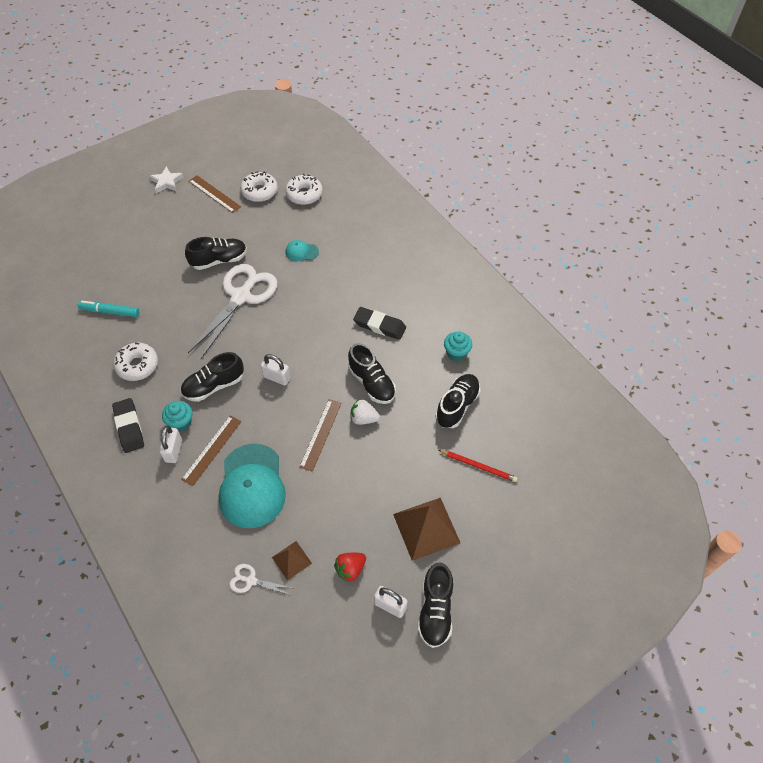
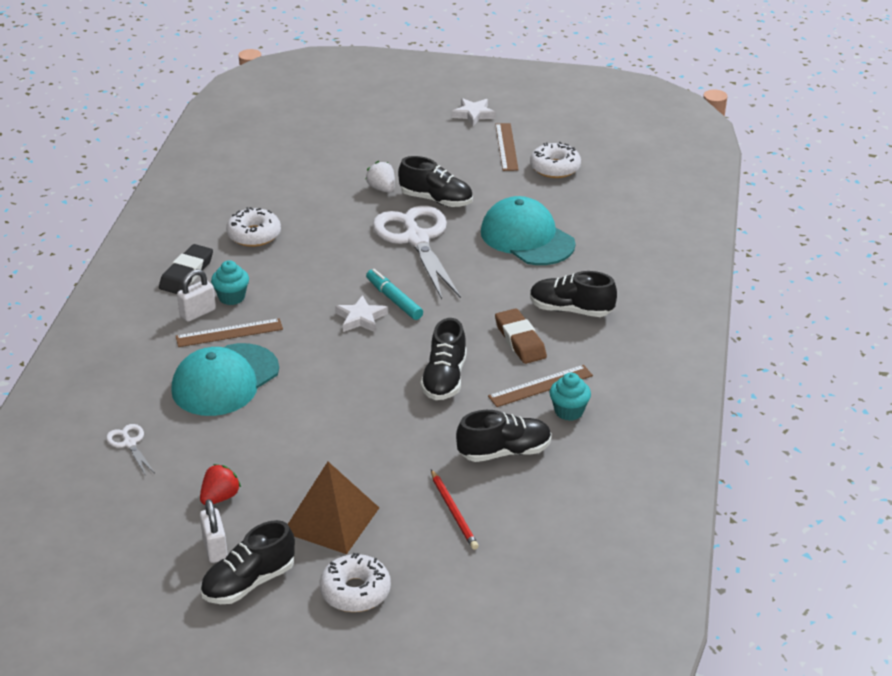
camera: 45 degrees right, 20 degrees down
turquoise marker [78,301,139,317] -> turquoise marker moved to [366,269,423,320]
black shoe [181,352,244,402] -> black shoe moved to [530,271,617,317]
white scissors [188,264,278,359] -> white scissors turned 90 degrees counterclockwise [373,205,461,299]
white padlock [261,354,291,385] -> white star [335,295,388,332]
brown pyramid [272,541,312,581] -> none
white donut [285,174,323,205] -> white donut moved to [320,553,391,612]
turquoise cap [285,240,319,261] -> turquoise cap [481,196,576,265], size x2.23
brown ruler [299,399,342,472] -> brown ruler moved to [488,365,593,407]
red strawberry [334,553,366,583] -> red strawberry turned 120 degrees clockwise [200,464,241,505]
white strawberry [350,399,380,425] -> white strawberry moved to [365,161,395,193]
black eraser [353,307,406,340] -> brown eraser [495,308,547,364]

